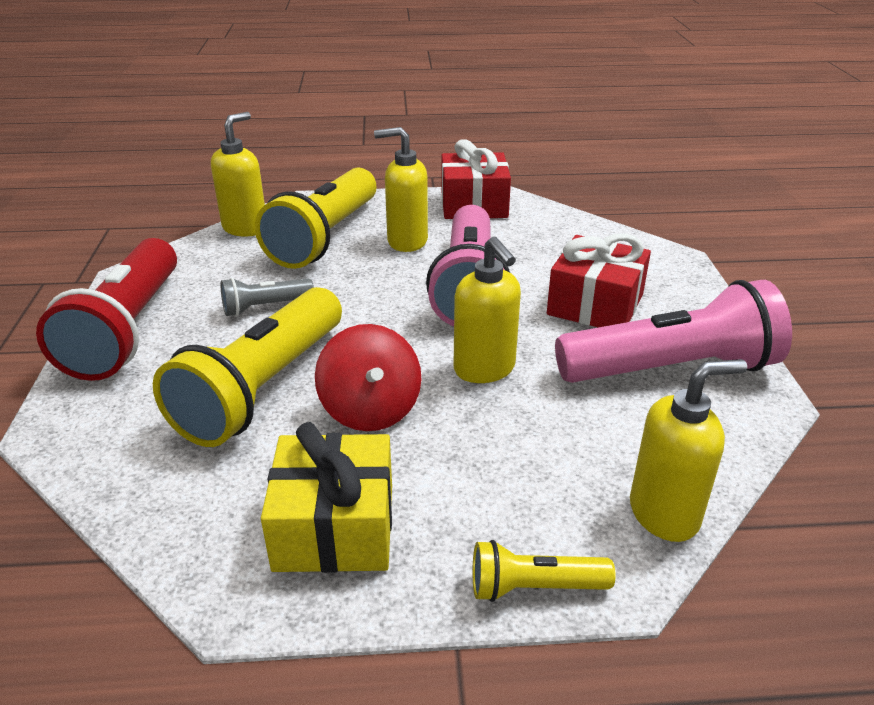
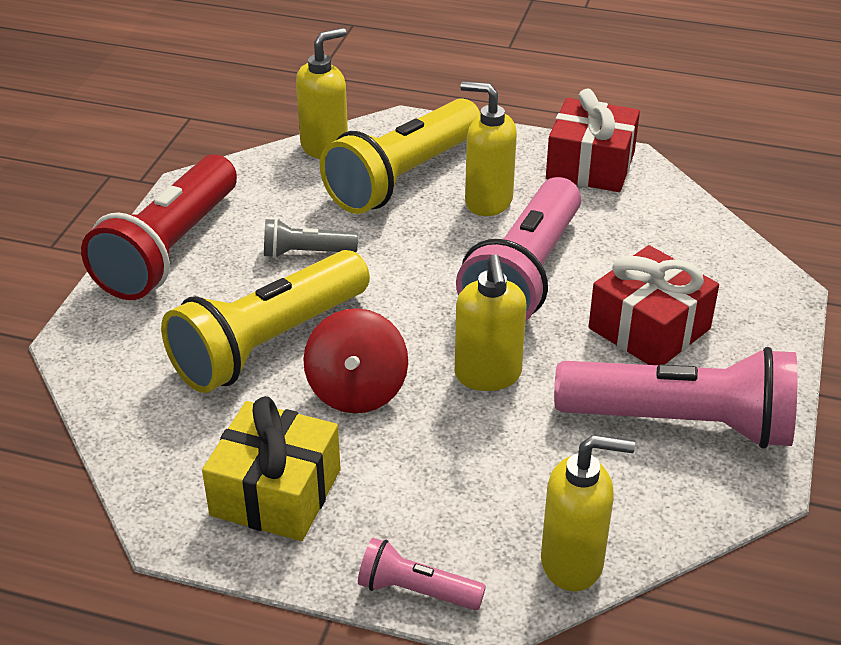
camera: 20 degrees right, 5 degrees up
yellow flashlight [473,540,616,602] -> pink flashlight [358,538,486,610]

